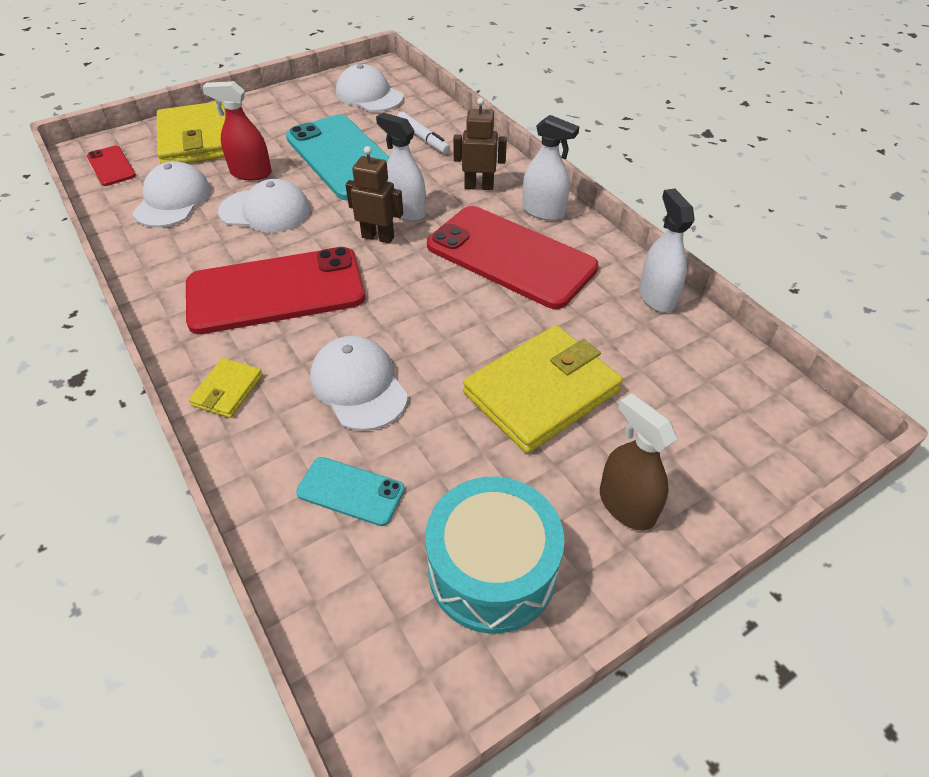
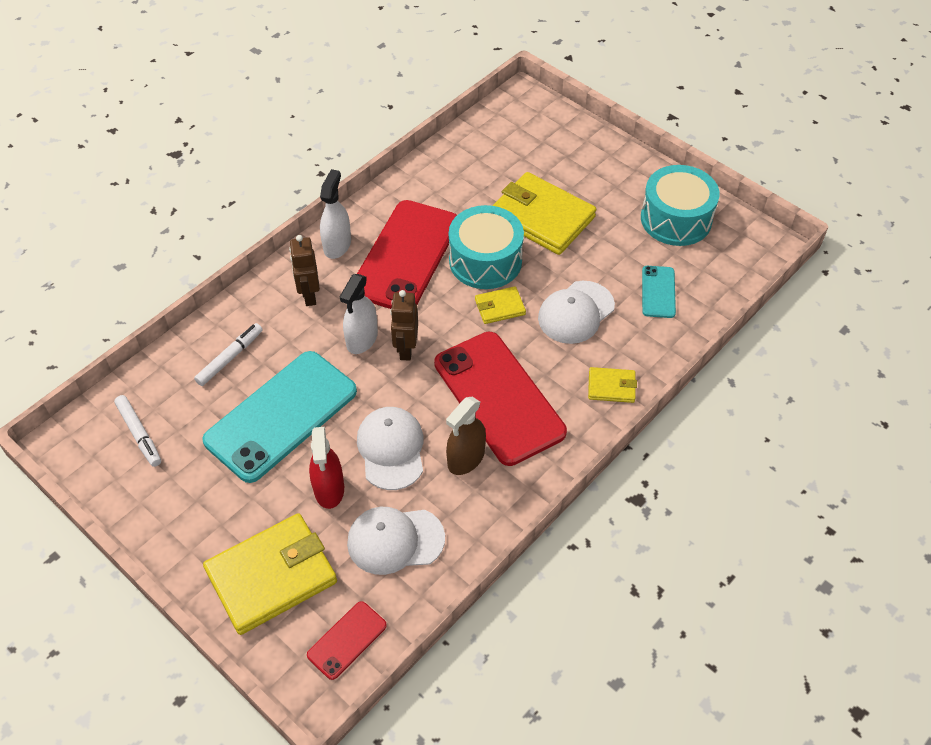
camera: 105 degrees left, 5 degrees up
white cap [336,64,403,112] -> white marker [114,395,161,467]
brown spray bottle [600,393,677,531] -> brown spray bottle moved to [446,396,486,475]
white spray bottle [639,189,695,312] -> none
none -> turquoise drum [449,205,524,289]
none -> yellow wallet [475,286,526,324]

